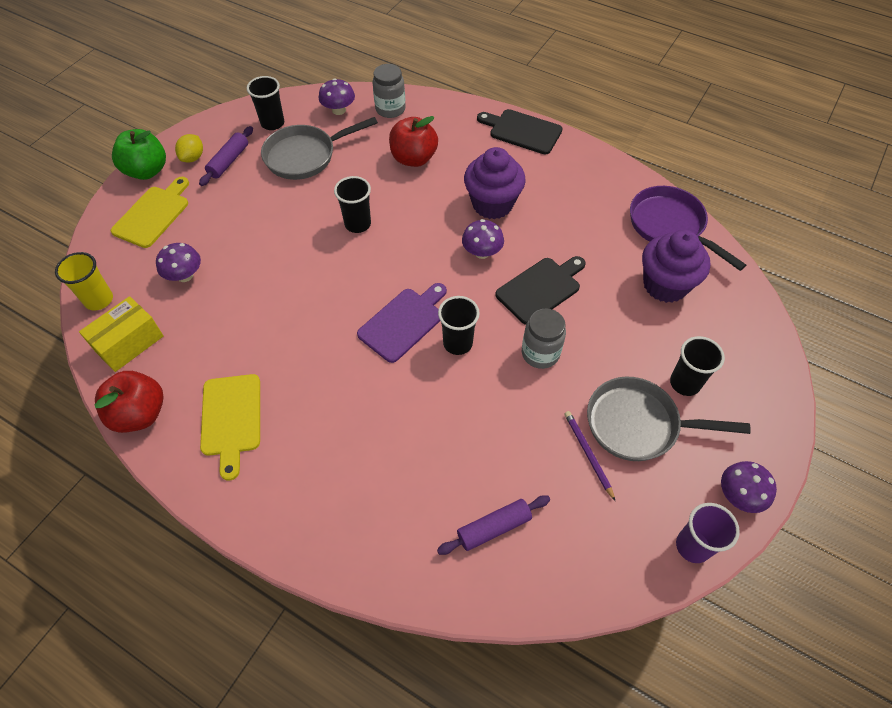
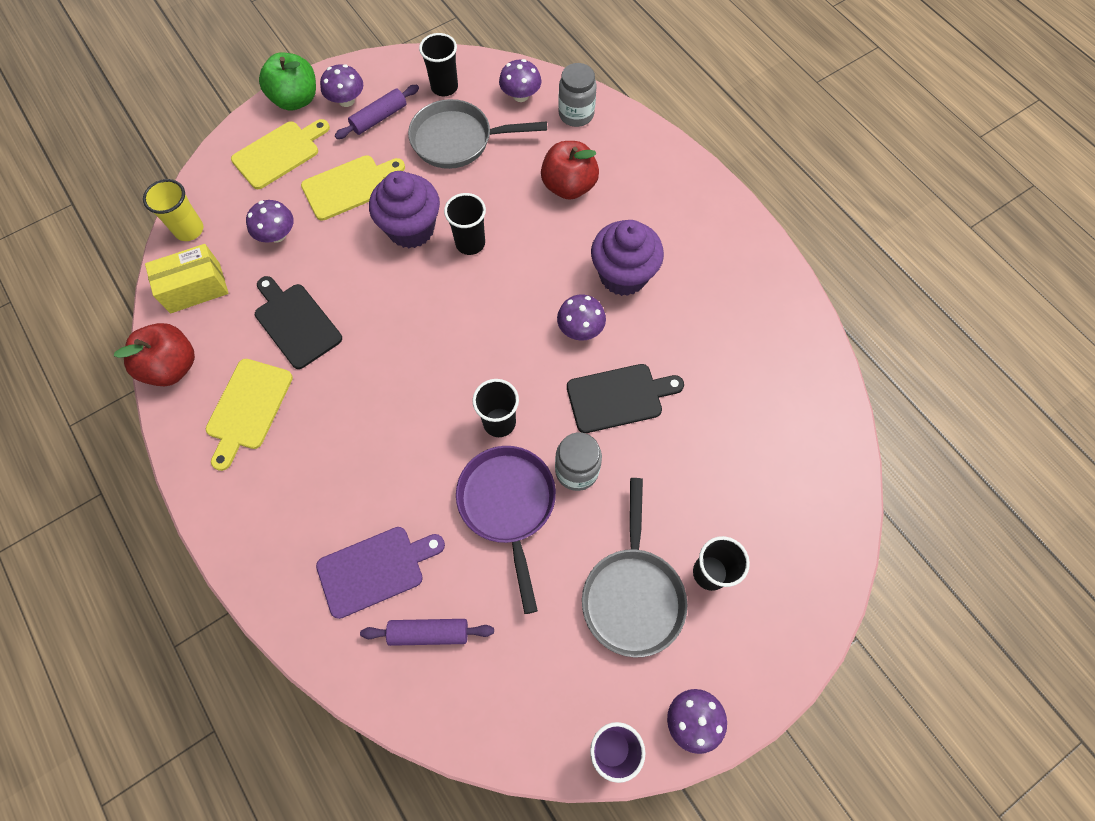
camera: 25 degrees right, 10 degrees up
yellow lemon [175,134,203,163] -> purple mushroom [320,64,363,107]
purple cutting board [357,283,447,363] -> purple cutting board moved to [316,527,445,619]
black cutting board [477,109,563,155] -> black cutting board moved to [255,276,342,369]
purple pencil [564,411,615,501] -> none
grey pan [587,377,751,461] -> grey pan turned 120 degrees counterclockwise [582,478,687,657]
purple pan [630,186,746,271] -> purple pan moved to [456,446,556,614]
purple cupcake [642,230,710,303] -> purple cupcake moved to [369,171,440,248]
none -> yellow cutting board [301,155,405,221]

